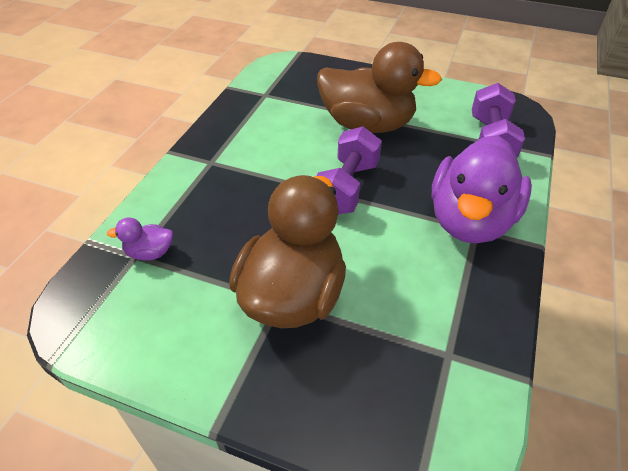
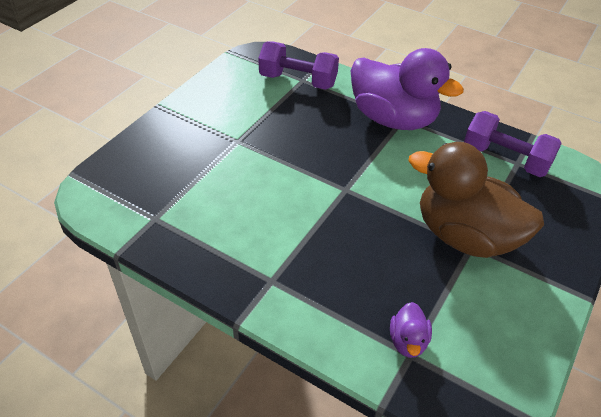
camera: 80 degrees left, 0 degrees up
purple dumbbell [316,126,382,214] -> purple dumbbell moved to [464,111,562,177]
brown duck [317,42,442,133] -> none

